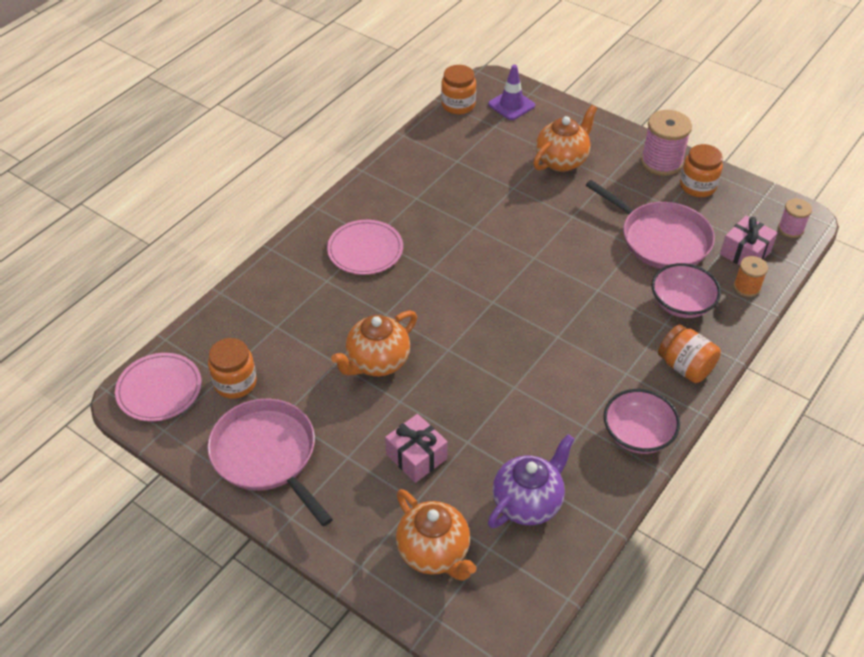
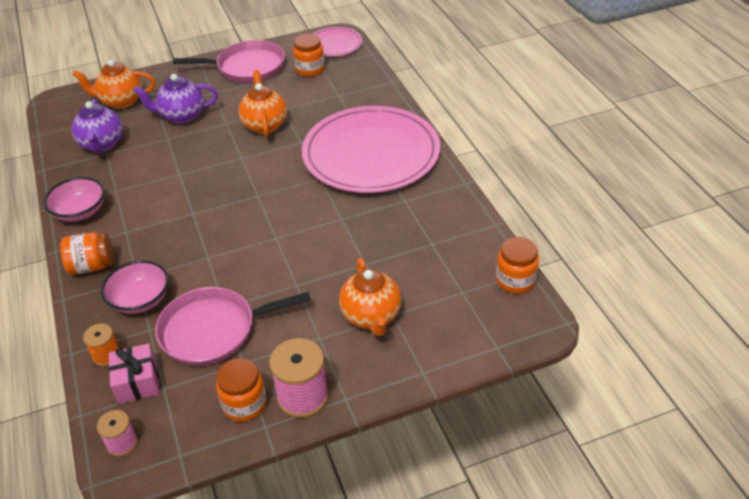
camera: 125 degrees right, 5 degrees down
pink plate [327,220,403,275] -> pink plate [302,106,440,193], size x2.10
pink gift [385,414,448,483] -> purple teapot [133,74,218,124]
purple traffic cone [488,65,535,120] -> none

